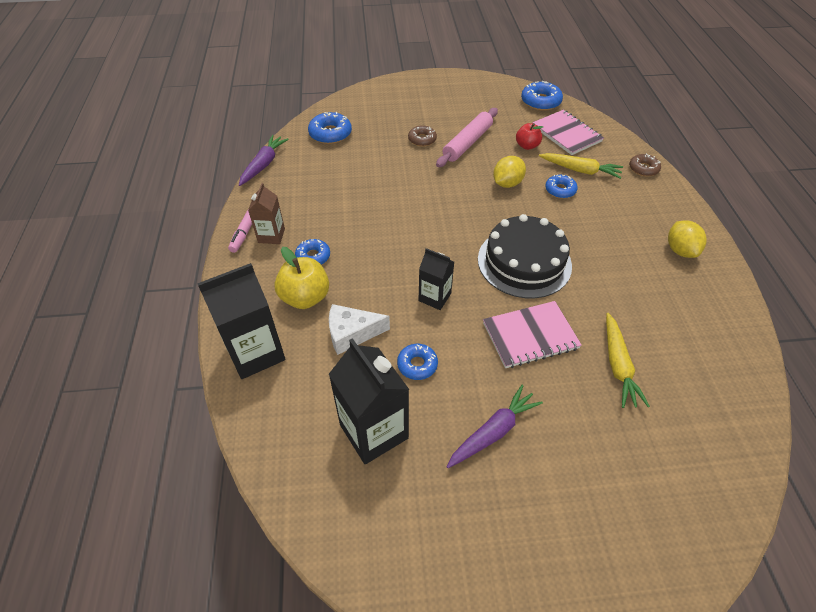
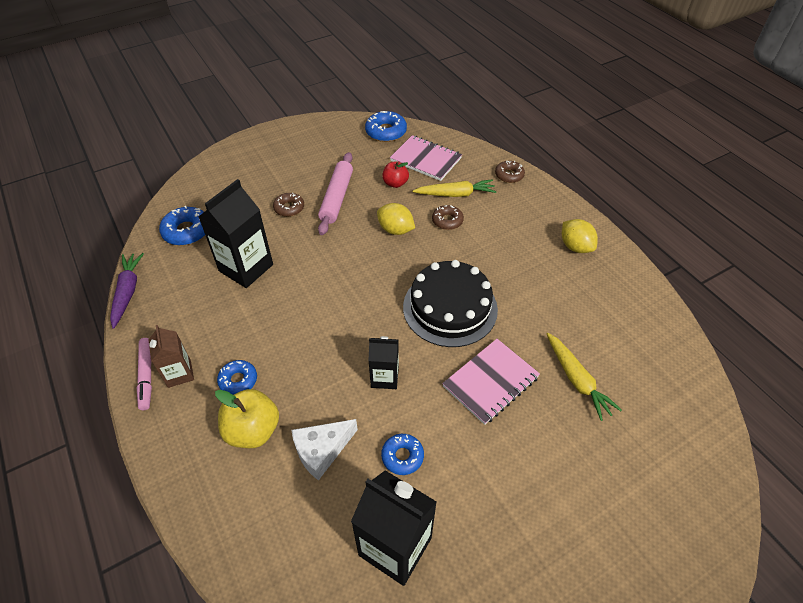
camera: 25 degrees left, 0 degrees up
black carton [197,263,285,379] -> black carton moved to [199,179,273,288]
purple carrot [446,385,543,468] -> none
yellow lemon [493,156,526,188] -> yellow lemon turned 75 degrees counterclockwise [377,203,415,235]
blue donut [545,174,578,198] -> brown donut [432,205,464,230]

